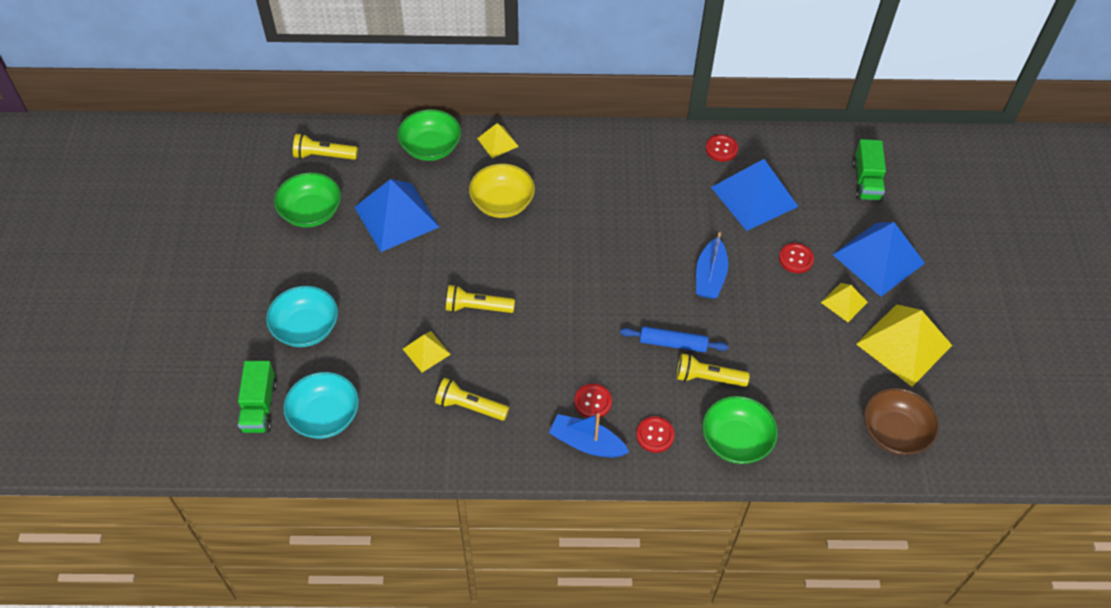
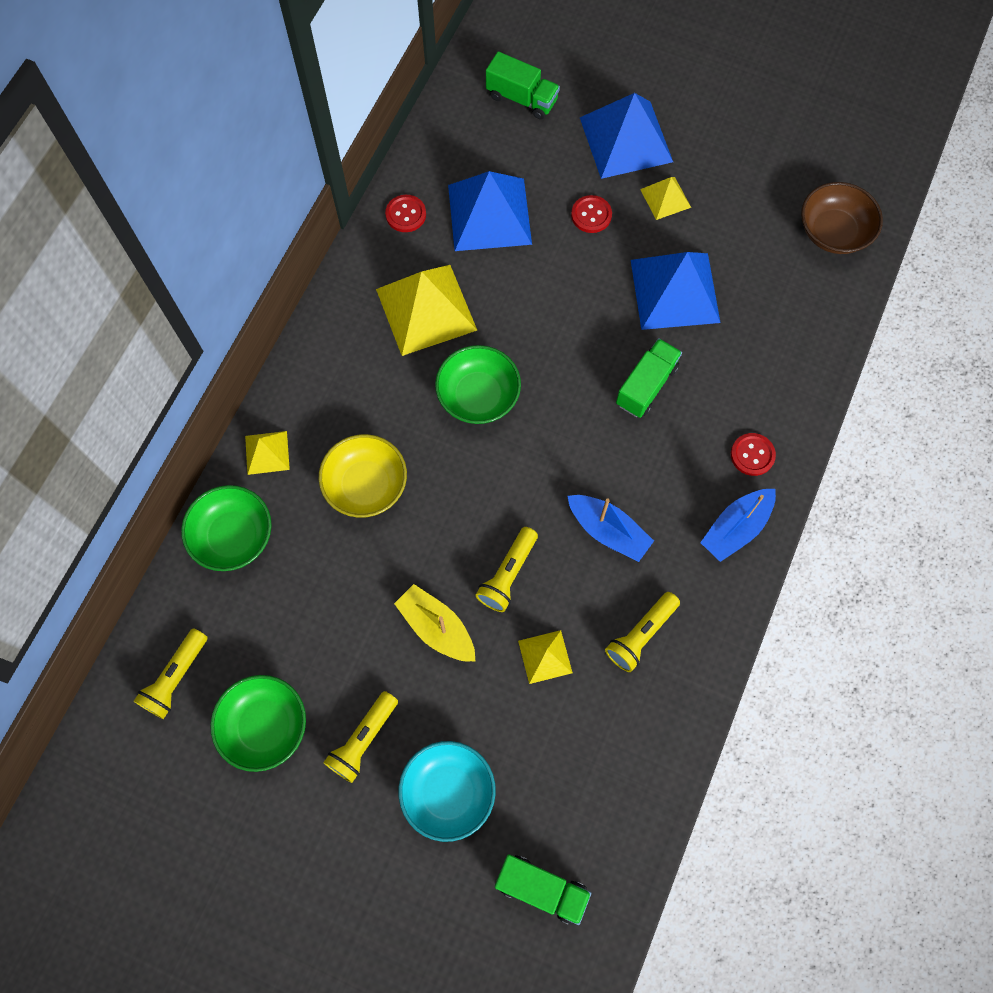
camera: 65 degrees left, 15 degrees up
turquoise bowl [283,372,359,439] -> none
blue pyramid [354,179,439,252] -> blue pyramid moved to [631,252,721,330]
red button [574,384,612,418] -> none
blue rolling pin [620,326,728,353] -> green truck [616,338,682,418]
yellow flashlight [676,353,750,387] -> yellow flashlight moved to [323,691,398,783]
blue boat [696,232,728,299] -> blue boat moved to [567,495,654,562]
green bowl [702,396,778,464] -> green bowl moved to [435,345,521,424]
yellow pyramid [856,304,952,387] -> yellow pyramid moved to [376,265,477,356]
none -> yellow boat [394,584,475,661]

